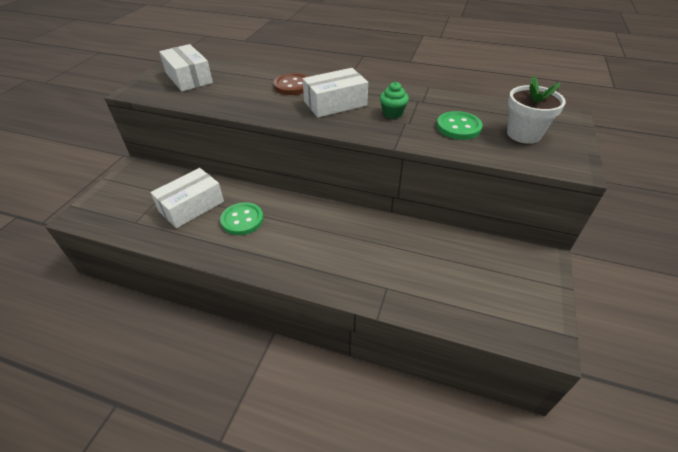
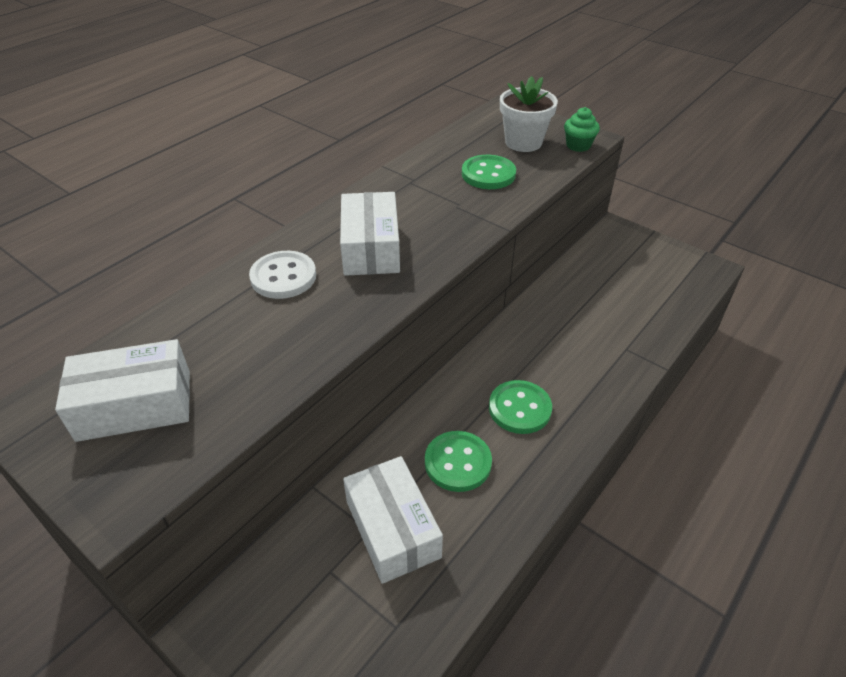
camera: 70 degrees left, 0 degrees up
brown button [273,73,308,95] -> white button [249,251,316,299]
green cupcake [380,82,409,119] -> green cupcake moved to [564,107,600,152]
none -> green button [489,380,552,434]

